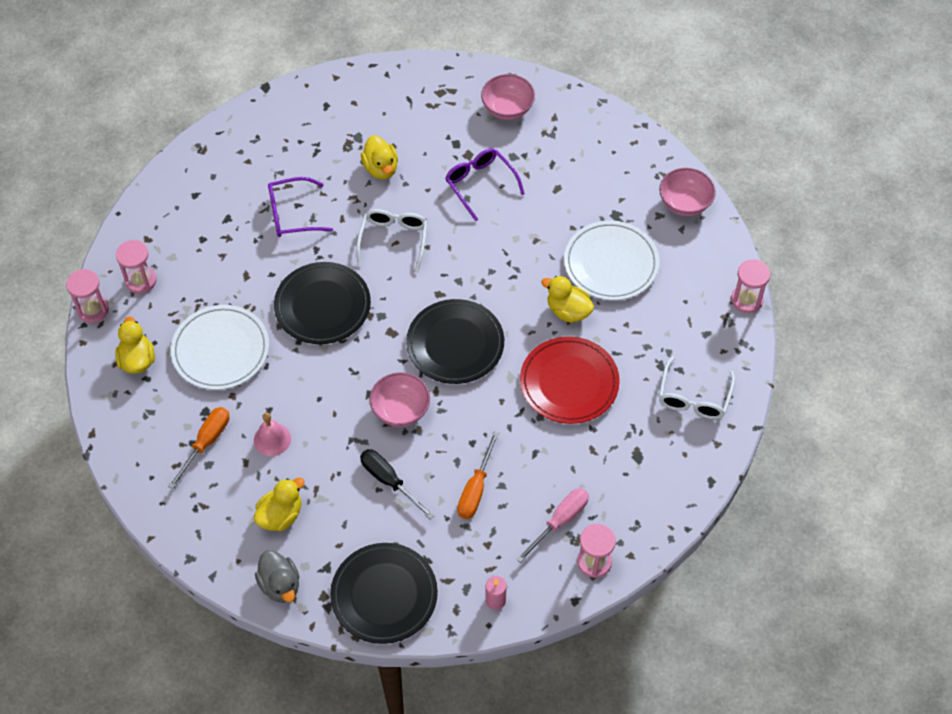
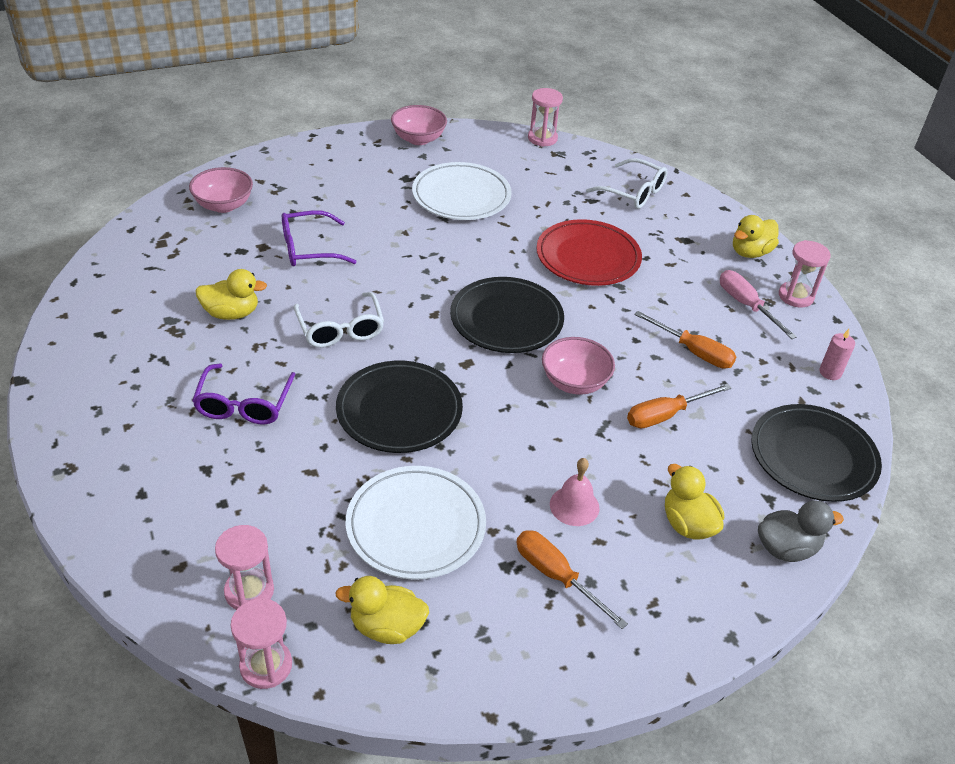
camera: 75 degrees left, 15 degrees down
white glasses [356,209,428,273] -> white glasses turned 135 degrees counterclockwise [294,292,384,348]
black screwdriver [360,449,435,520] -> orange screwdriver [627,383,732,428]
yellow duck [541,276,594,323] -> yellow duck moved to [733,215,779,258]

